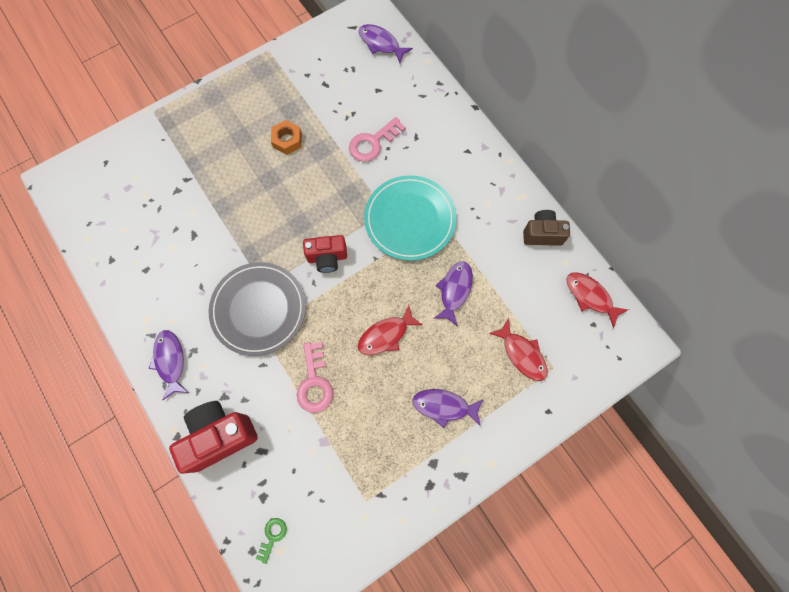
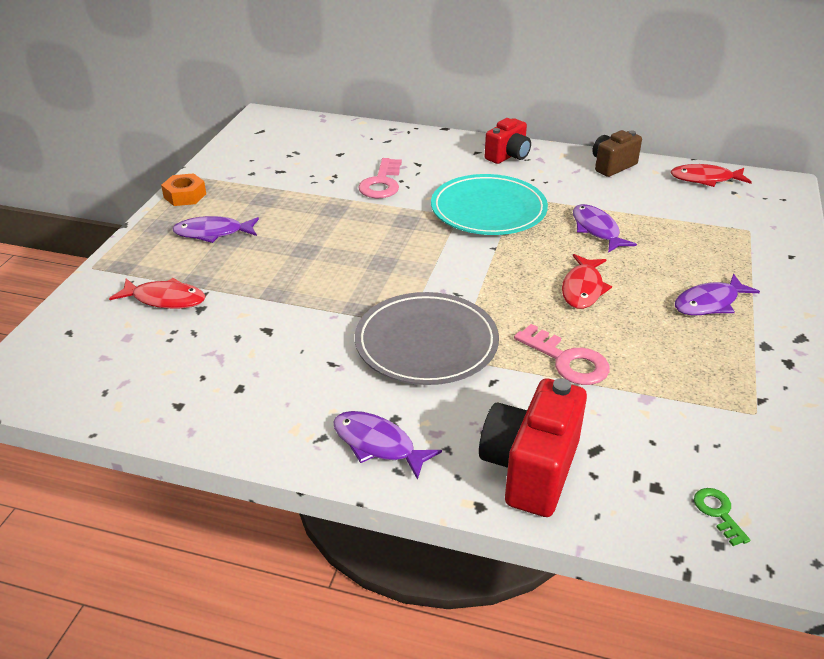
camera: 40 degrees left, 35 degrees down
orange nut [271,120,302,155] -> orange nut moved to [161,173,206,206]
red camera [303,235,347,273] -> red camera moved to [485,118,531,164]
purple fish [359,24,413,63] -> purple fish moved to [172,216,259,243]
red fish [489,318,547,381] -> red fish moved to [109,278,205,309]

